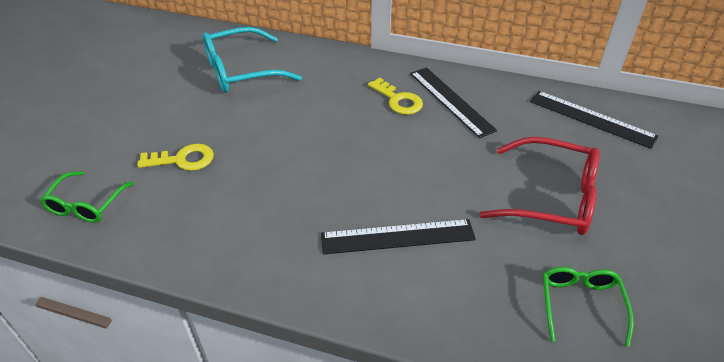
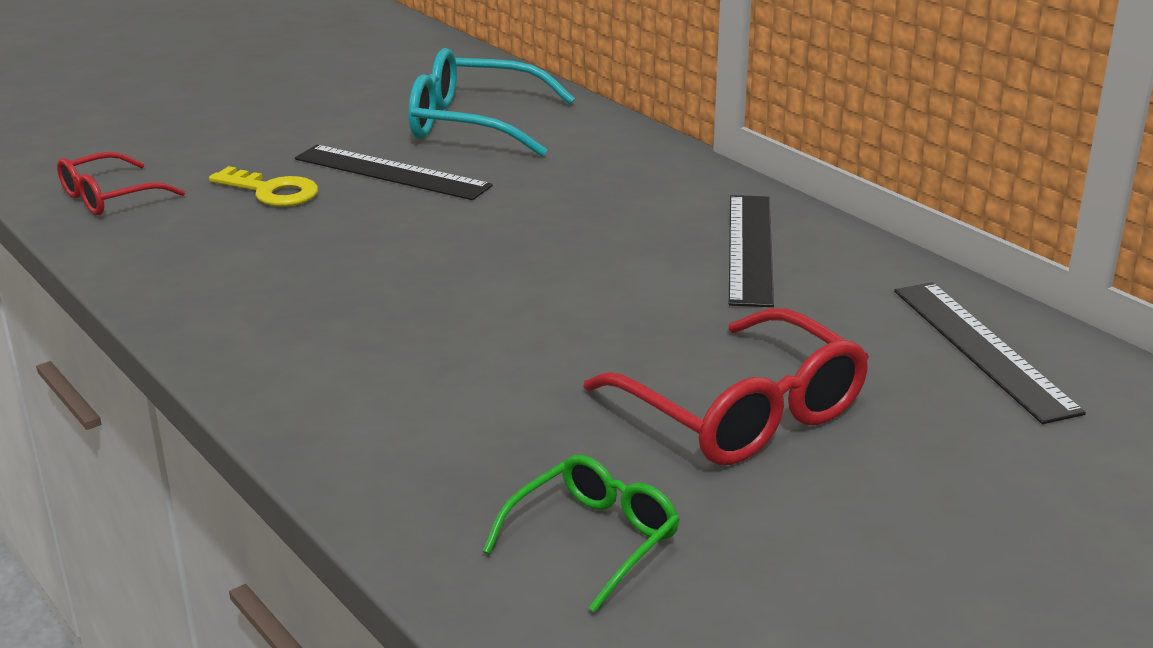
camera: 35 degrees right, 15 degrees down
green glasses [40,171,134,223] -> red glasses [57,152,185,215]
black ruler [321,219,476,255] -> black ruler moved to [295,145,493,200]
yellow key [368,78,423,115] -> none

